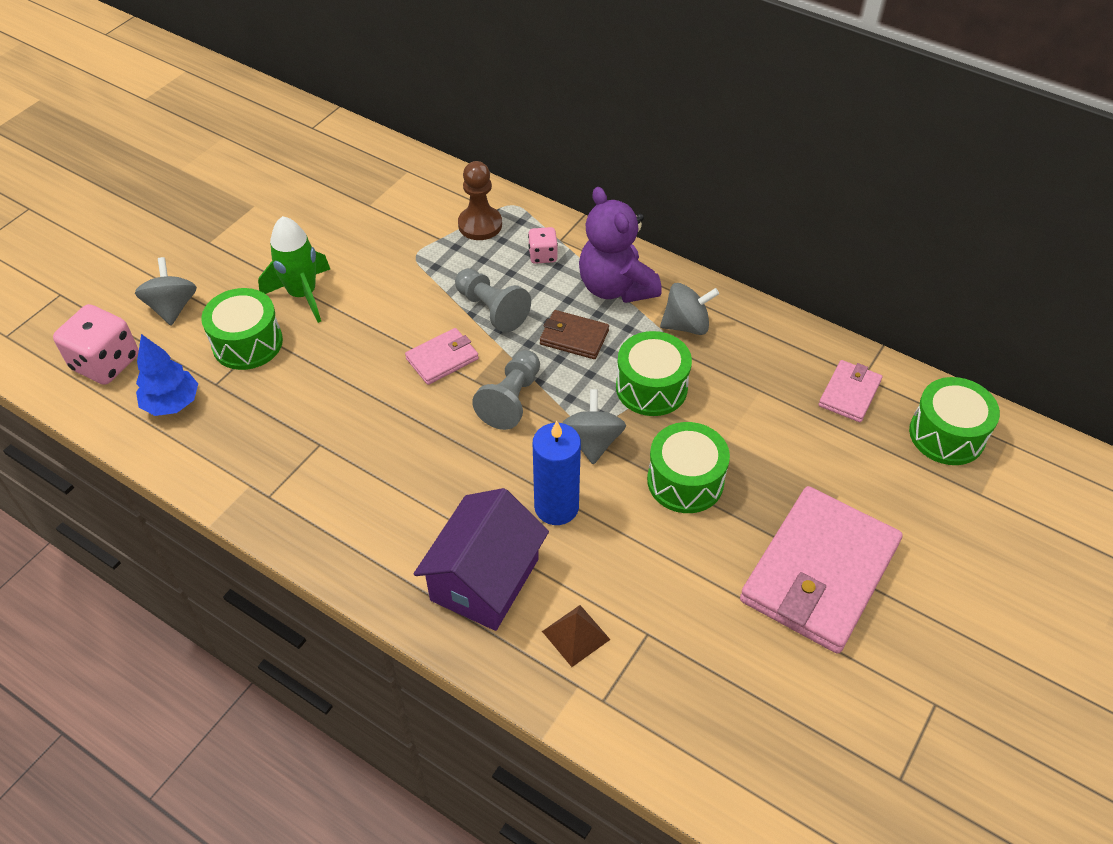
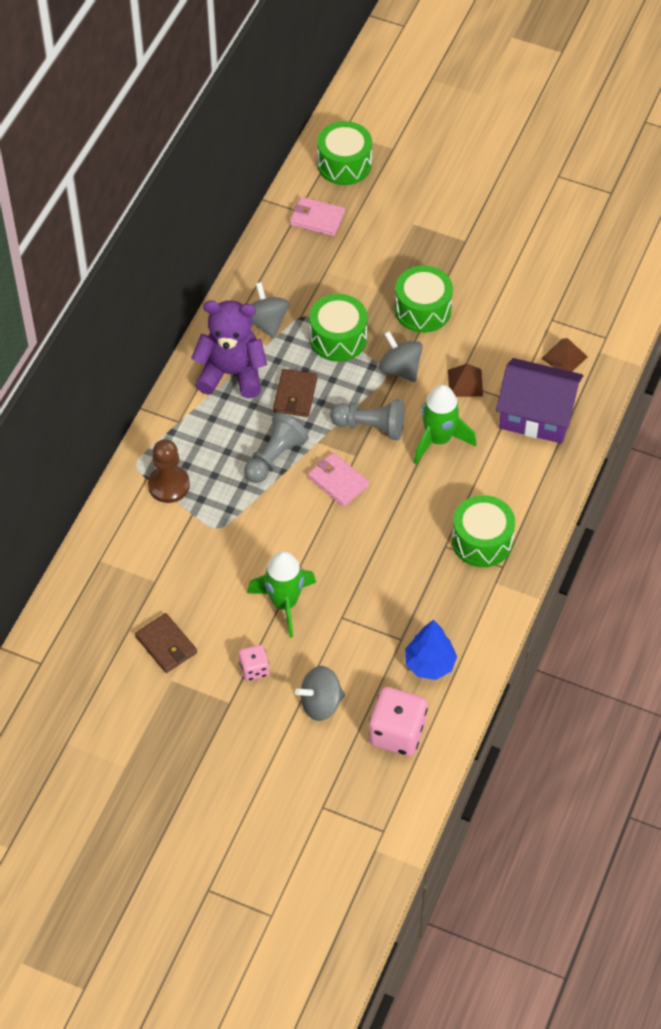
camera: 100 degrees left, 5 degrees up
green drum [201,288,283,370] -> green drum moved to [452,495,515,567]
pink dice [528,227,558,264] -> pink dice moved to [239,645,269,681]
blue candle [533,421,581,525] -> brown pyramid [448,364,483,397]
grey spinning top [562,389,626,464] -> grey spinning top turned 60 degrees clockwise [379,331,423,382]
purple teddy bear [579,187,662,303] -> purple teddy bear turned 135 degrees counterclockwise [191,300,267,398]
pink wallet [740,486,903,654] -> none
none -> brown wallet [135,613,197,673]
none -> green rocket [414,385,476,464]

